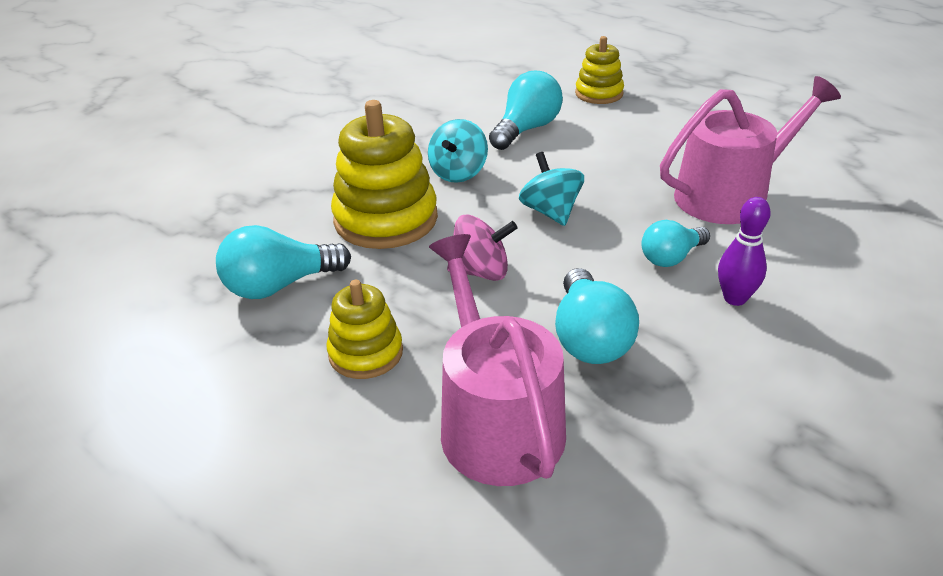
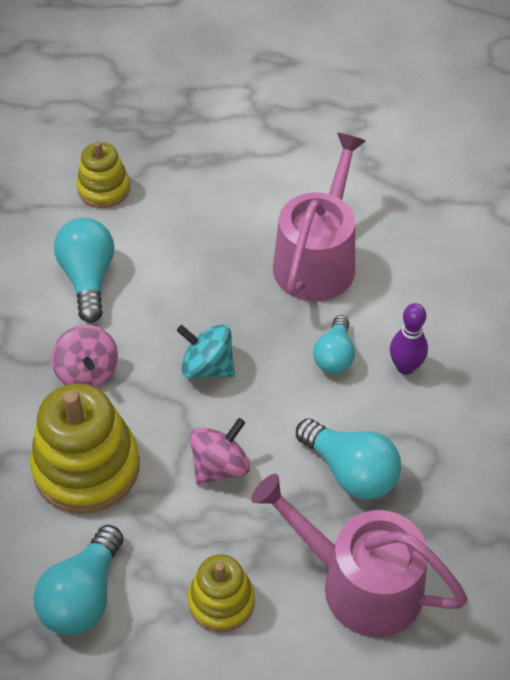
camera: 45 degrees left, 15 degrees up
turquoise spinning top [428,119,488,183] -> pink spinning top [51,325,118,387]

